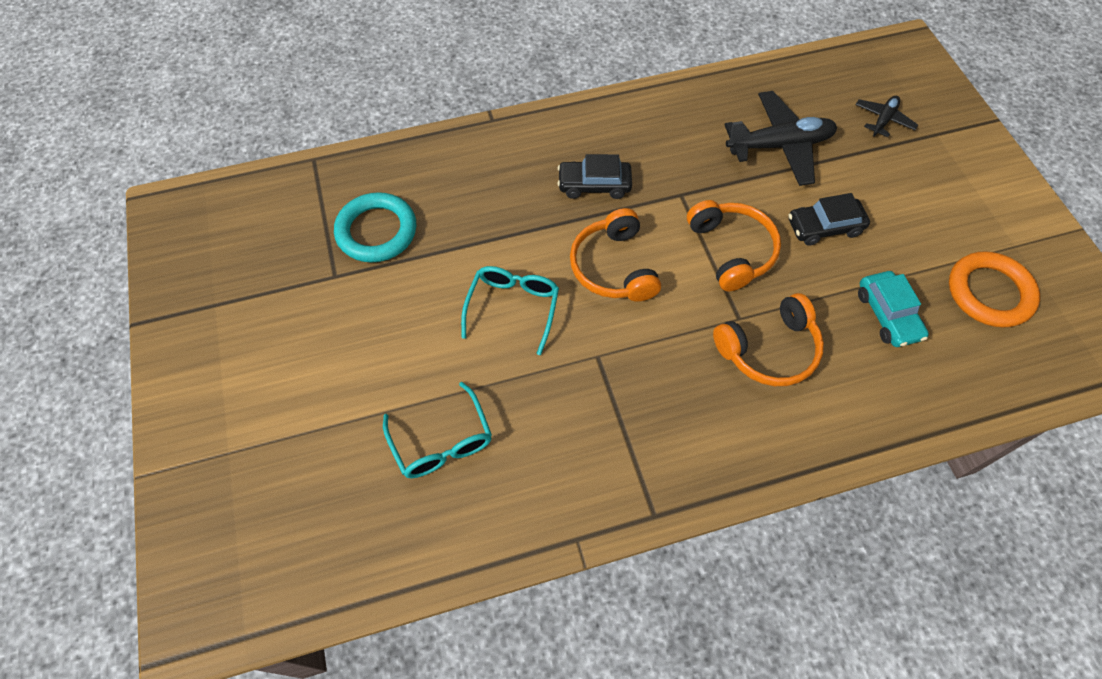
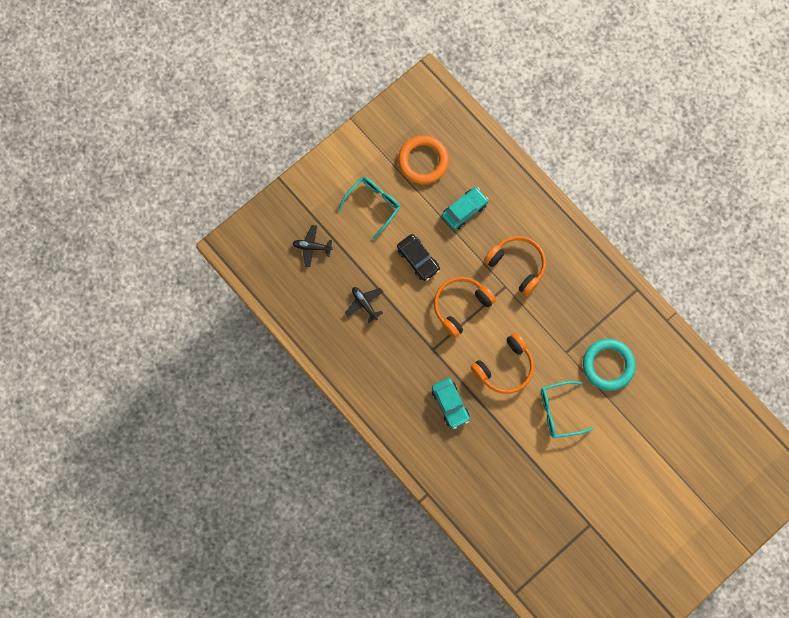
camera: 115 degrees left, 15 degrees up
turquoise ring [334,192,416,263] -> turquoise ring moved to [583,339,636,391]
turquoise glasses [383,382,492,478] -> turquoise glasses moved to [338,177,401,239]
black car [558,154,632,199] -> turquoise car [432,378,470,429]
black plane [724,91,837,186] -> black plane [345,287,383,323], size x0.53

